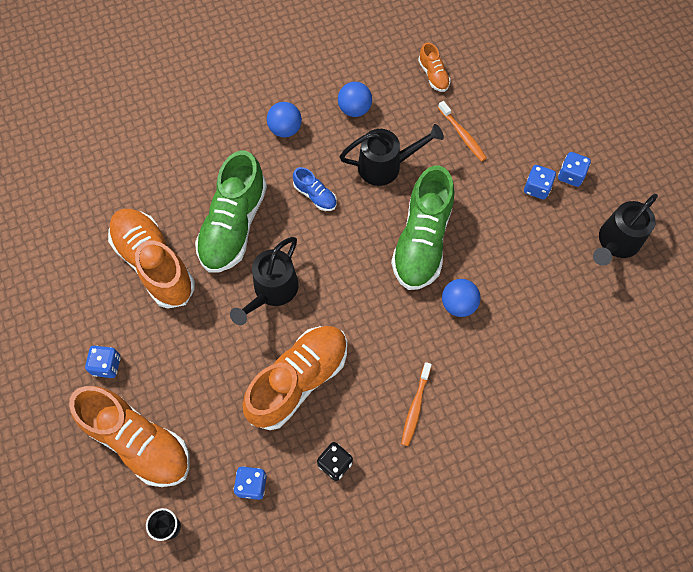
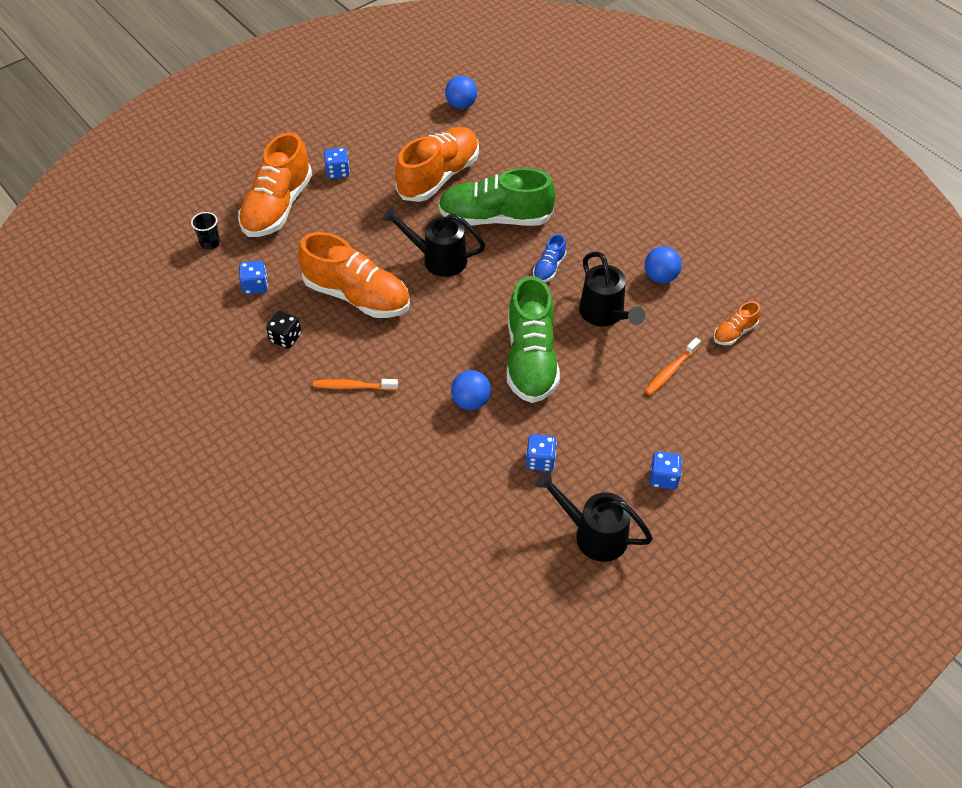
camera: 75 degrees right, 15 degrees down
blue ball [267,102,302,137] -> blue ball moved to [445,76,477,109]
green shoe [391,166,455,290] -> green shoe turned 90 degrees counterclockwise [507,276,560,403]
blue dice [524,165,556,199] -> blue dice moved to [526,434,557,471]

